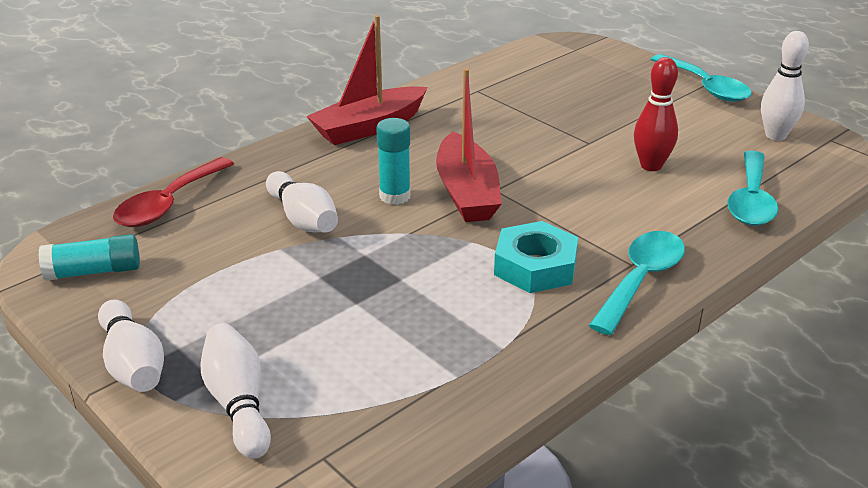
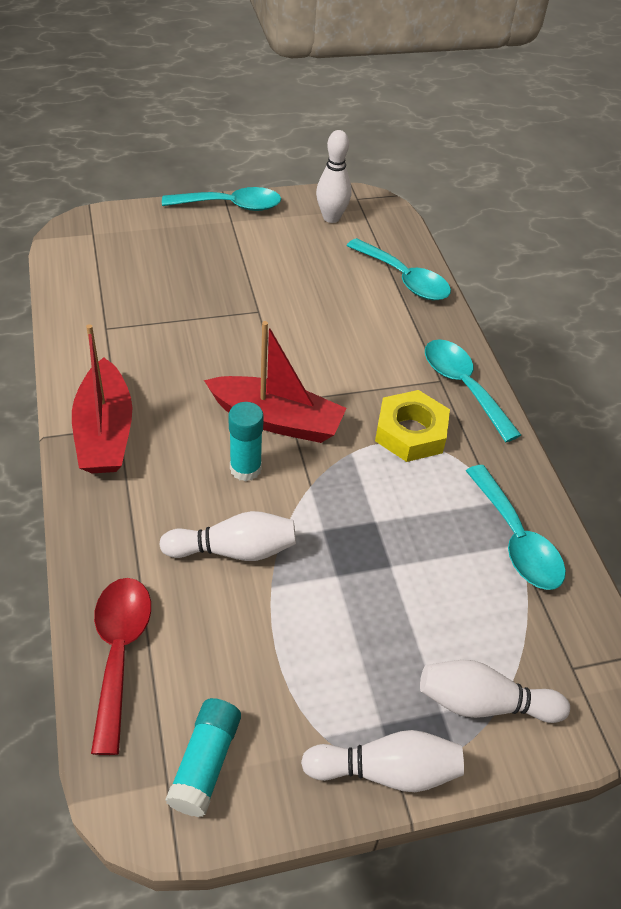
camera: 65 degrees left, 15 degrees up
red spoon [113,157,234,227] -> red spoon turned 150 degrees counterclockwise [91,578,151,755]
turquoise nut [494,221,578,293] -> yellow nut [375,390,450,462]
red bowling pin [634,57,678,171] -> none
none -> turquoise spoon [466,465,566,590]

